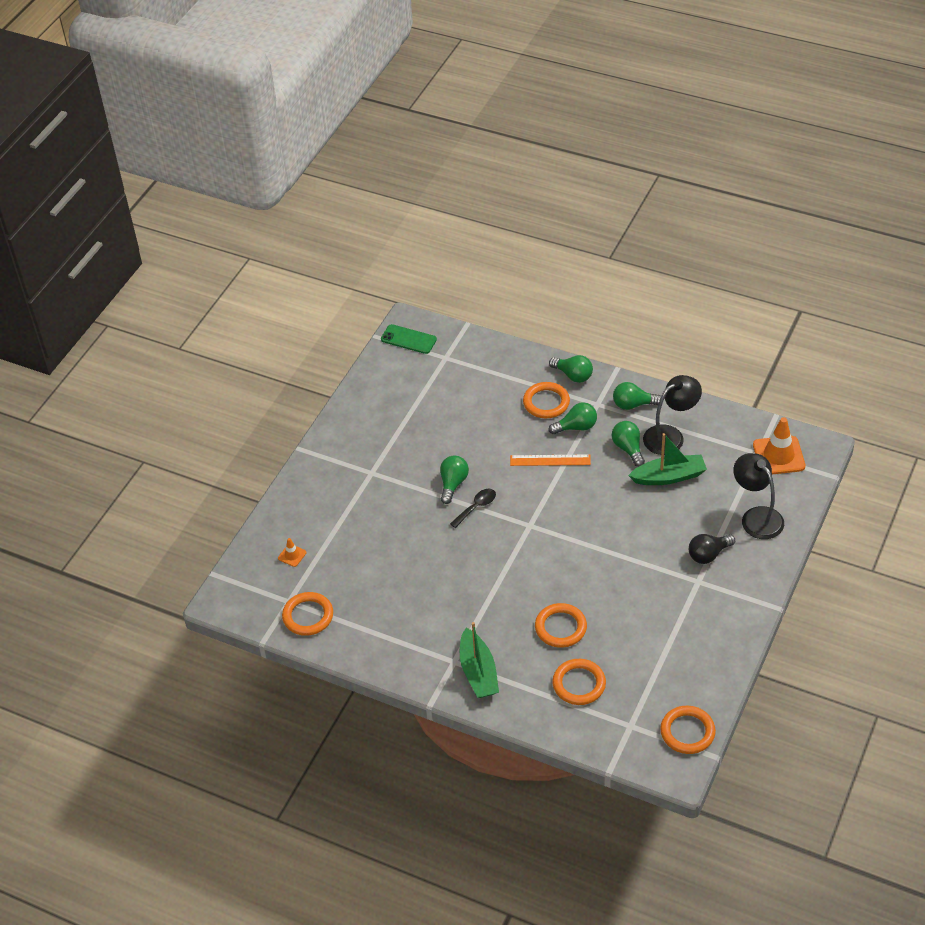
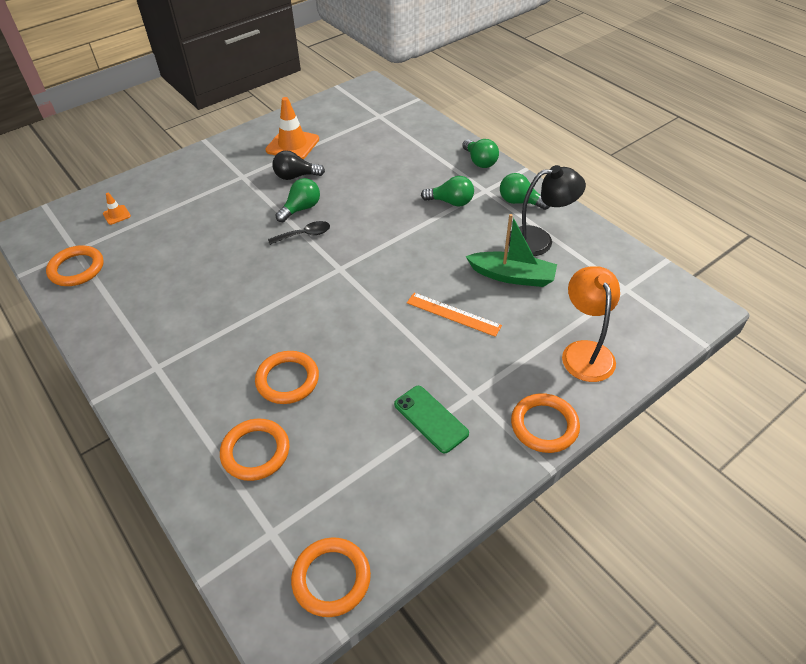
camera: 25 degrees right, 0 degrees up
green phone [381,324,437,354] -> green phone moved to [394,386,469,454]
green boat [460,622,499,698] -> none
orange ruler [510,454,591,466] -> orange ruler moved to [407,293,502,337]
orange ring [523,382,570,418] -> orange ring moved to [511,393,580,453]
green light bulb [612,421,645,467] -> none
black light bulb [689,534,735,564] -> black light bulb moved to [272,150,325,180]
black lamp [733,453,784,539] -> orange lamp [562,266,620,382]
orange traffic cone [753,417,805,474] -> orange traffic cone moved to [265,97,319,159]

